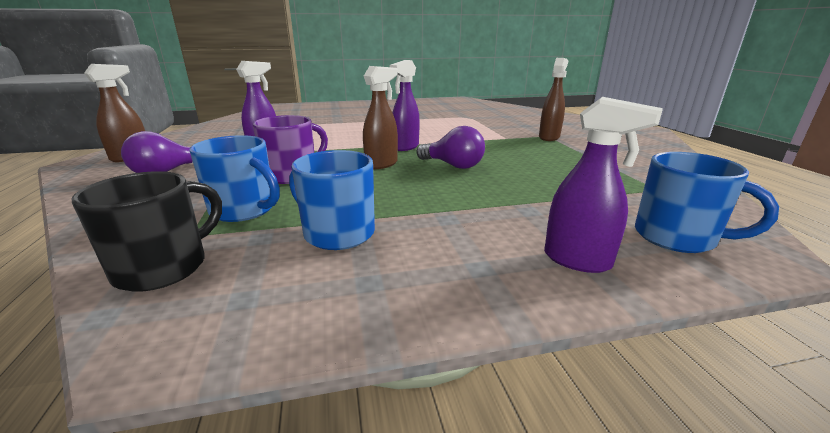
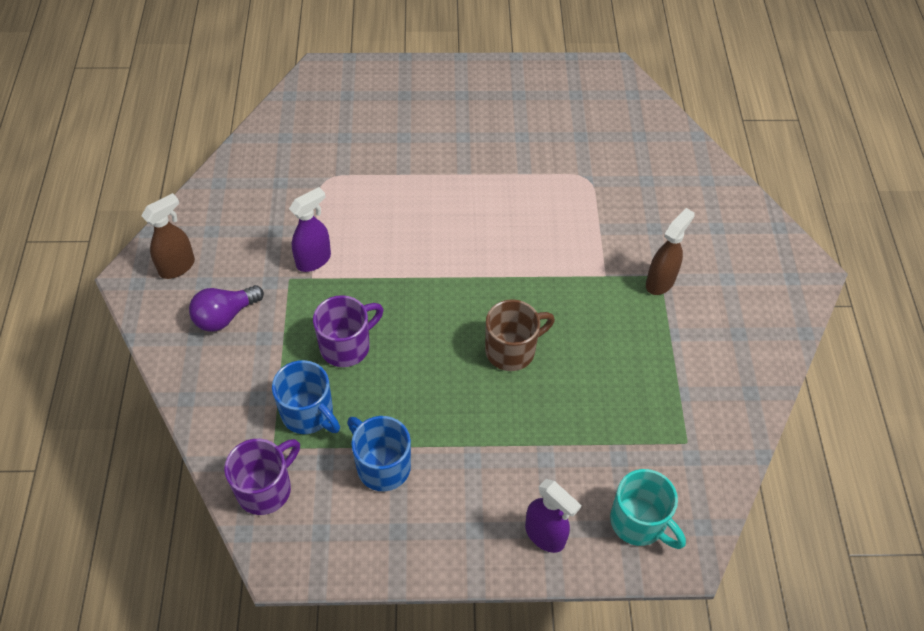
camera: 10 degrees right, 30 degrees up
black mug [72,171,222,292] -> purple mug [224,439,300,515]
brown spray bottle [363,66,398,169] -> none
purple spray bottle [389,60,420,151] -> none
purple light bulb [417,126,485,169] -> brown mug [485,299,555,371]
blue mug [635,152,779,253] -> turquoise mug [610,469,686,549]

